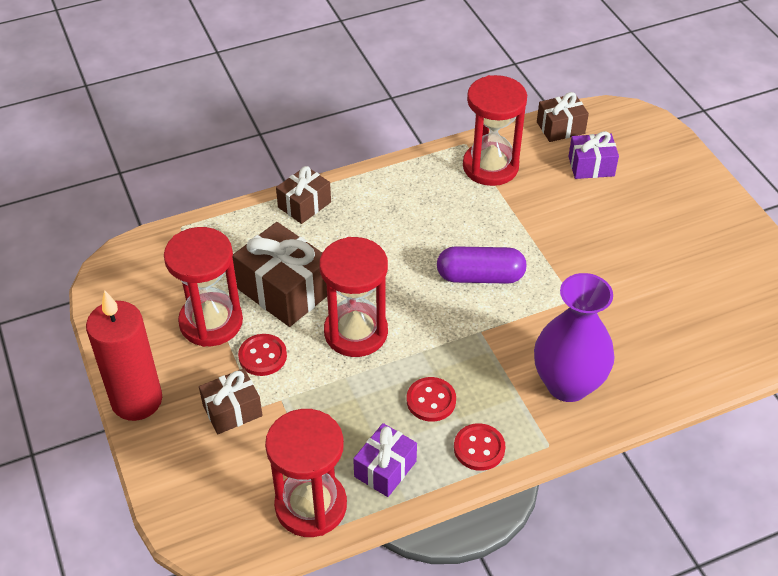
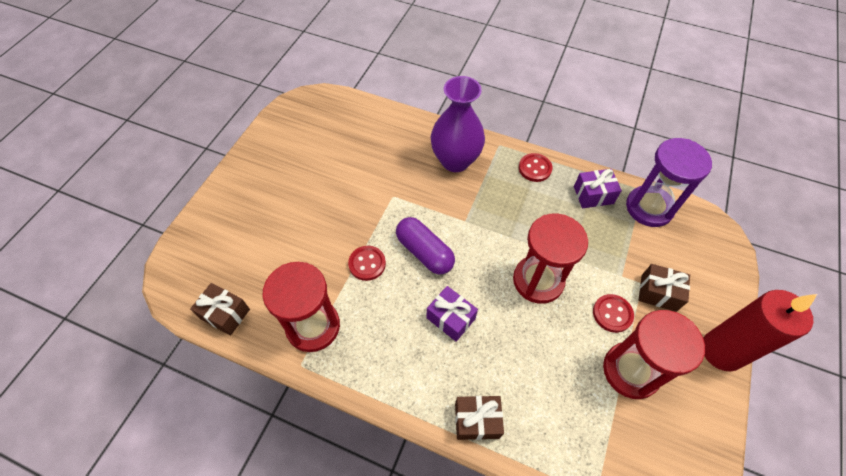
camera: 135 degrees left, 10 degrees up
brown gift [233,222,327,327] -> none
red hourglass [265,409,347,537] -> purple hourglass [626,138,712,227]
red button [407,377,456,422] -> red button moved to [348,246,386,281]
purple gift [568,131,619,179] -> purple gift moved to [426,286,478,342]

